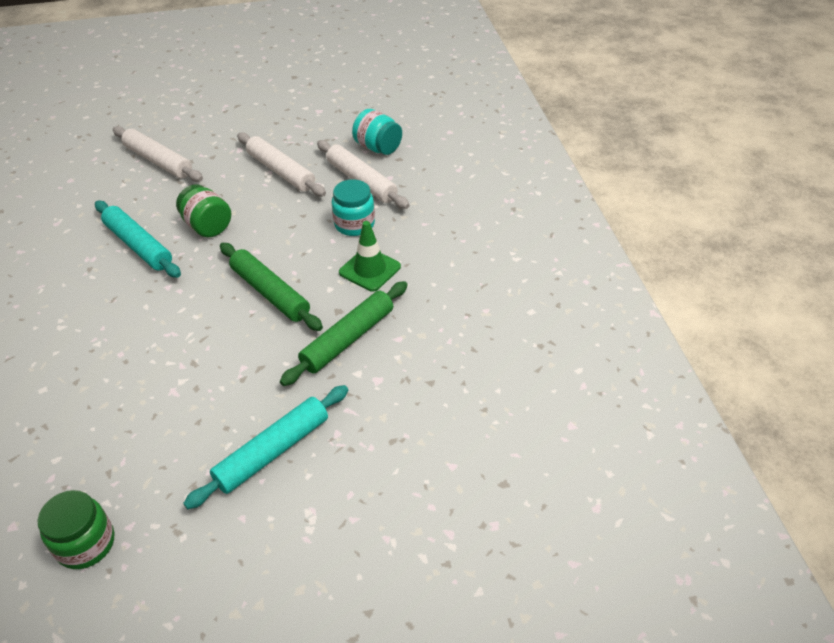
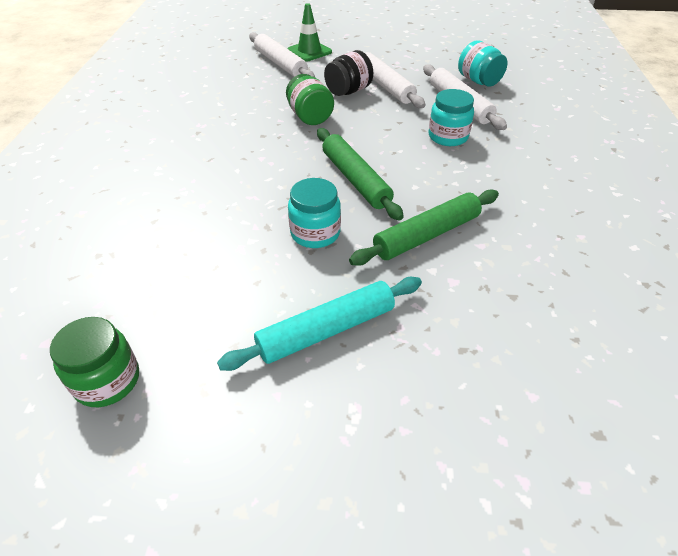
camera: 15 degrees right, 0 degrees up
turquoise rolling pin [95,201,181,278] -> none
green traffic cone [339,221,401,291] -> green traffic cone moved to [287,3,332,61]
none -> turquoise jar [288,178,341,248]
none -> black jar [324,50,373,96]

